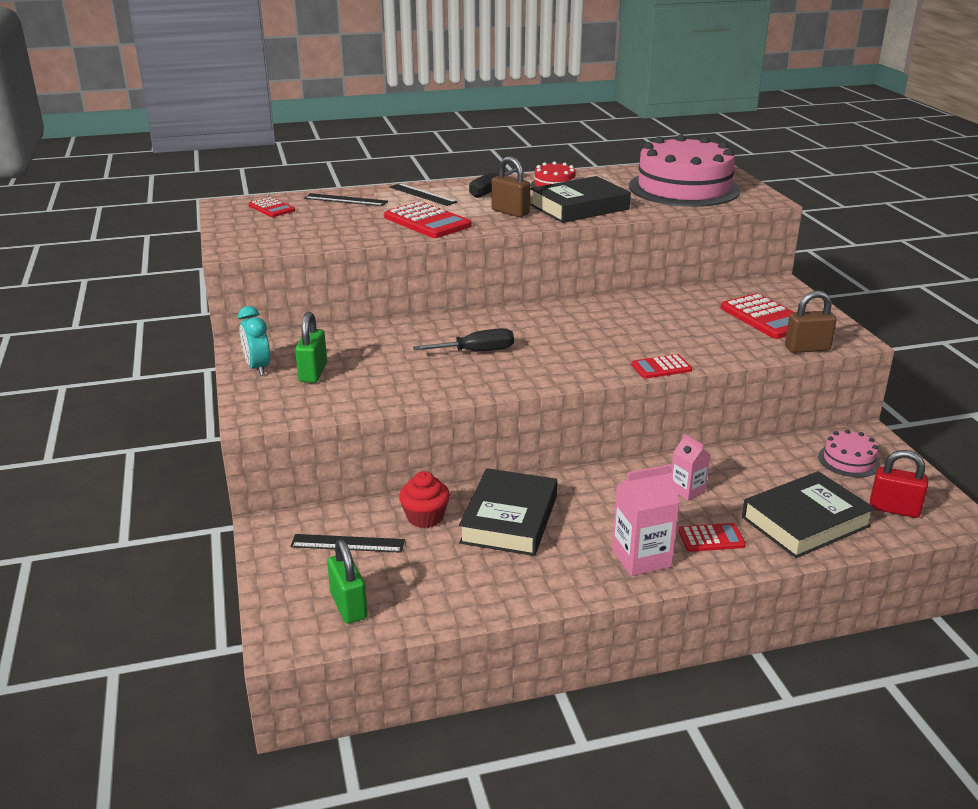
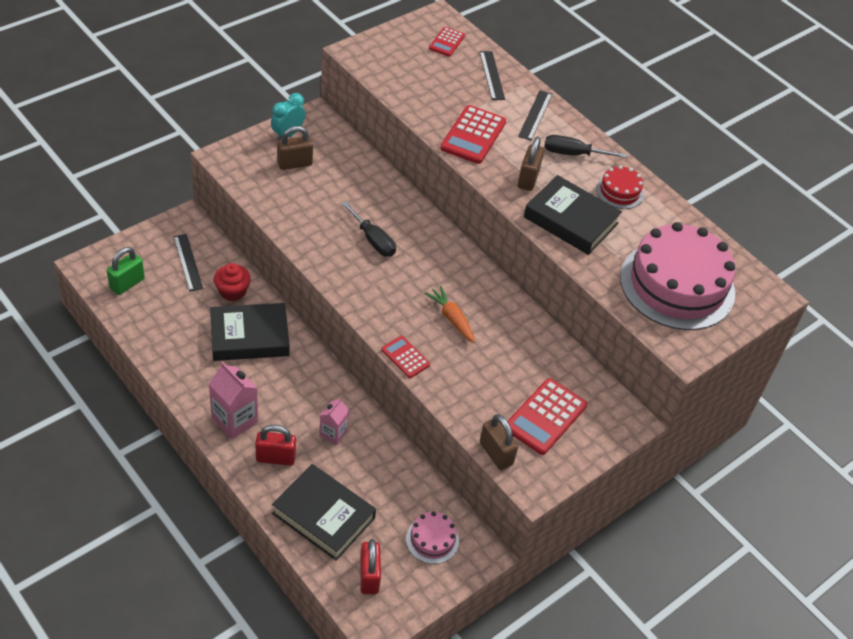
camera: 60 degrees right, 20 degrees up
green padlock [295,312,327,383] -> brown padlock [277,126,313,170]
red calculator [678,523,746,552] -> red padlock [255,425,296,466]
none -> orange carrot [425,286,475,343]

